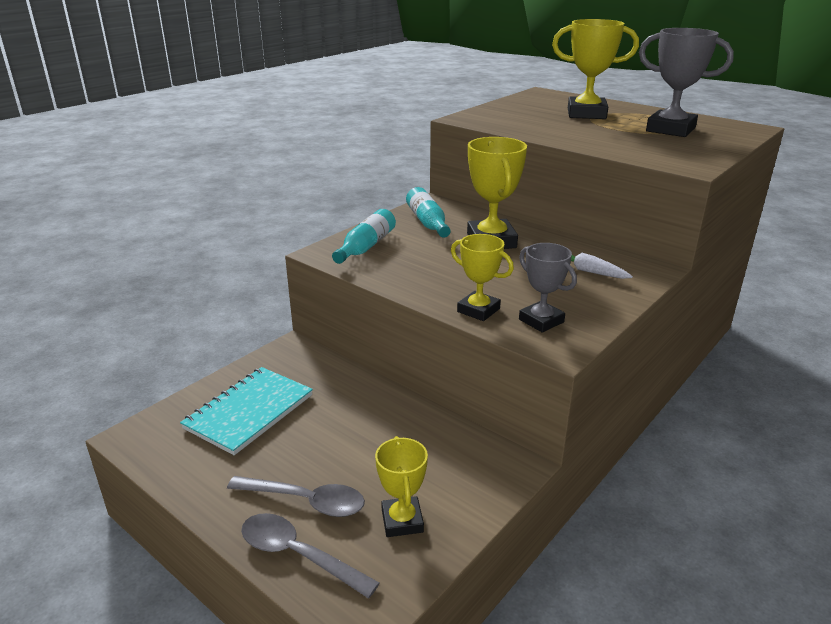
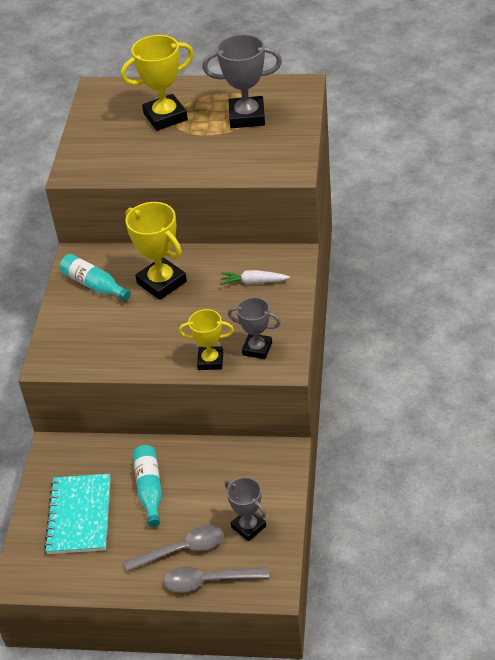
camera: 30 degrees left, 15 degrees up
turquoise bottle [332,209,396,264] -> turquoise bottle moved to [133,445,162,527]
yellow trophy [375,436,428,537] -> grey trophy [225,477,266,541]

